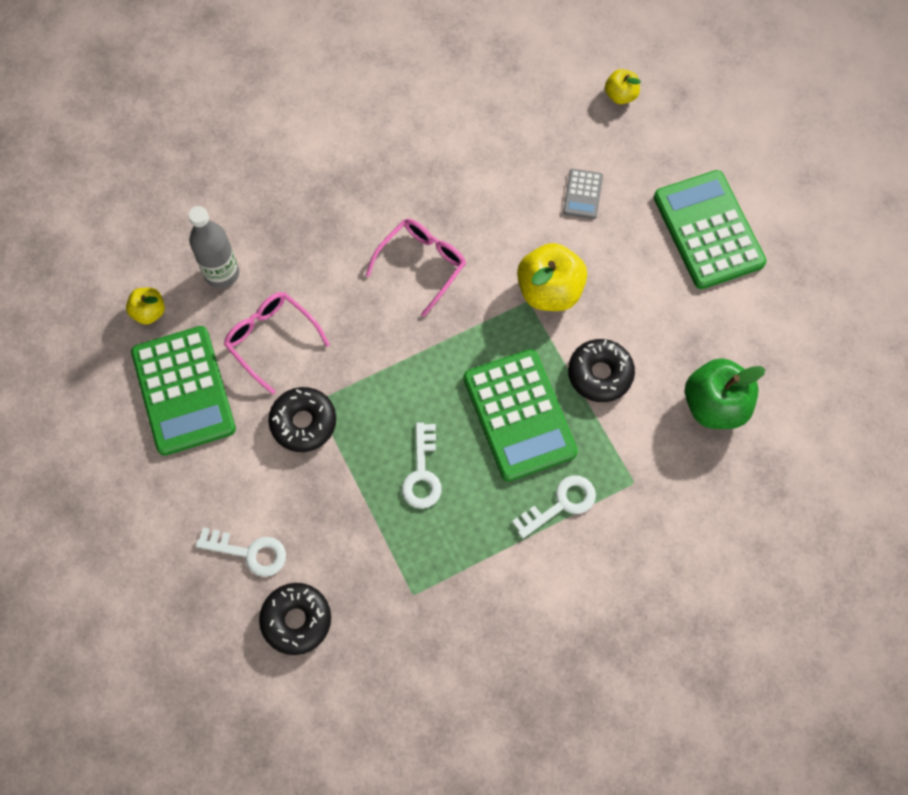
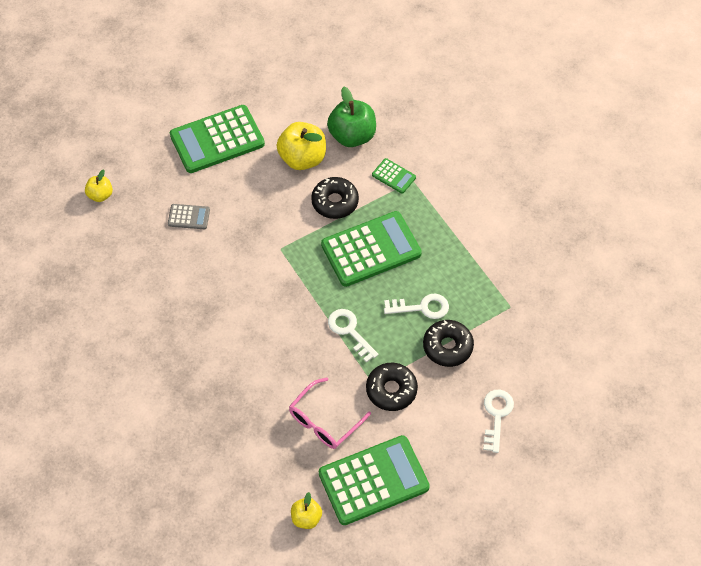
camera: 95 degrees left, 10 degrees down
grey bottle [188,206,239,288] -> none
black donut [259,583,331,655] -> black donut moved to [423,320,474,367]
pink glasses [366,219,466,317] -> none
white key [512,475,596,539] -> white key moved to [328,309,378,363]
yellow apple [517,243,587,311] -> yellow apple moved to [276,122,326,170]
none -> green calculator [372,158,416,194]

